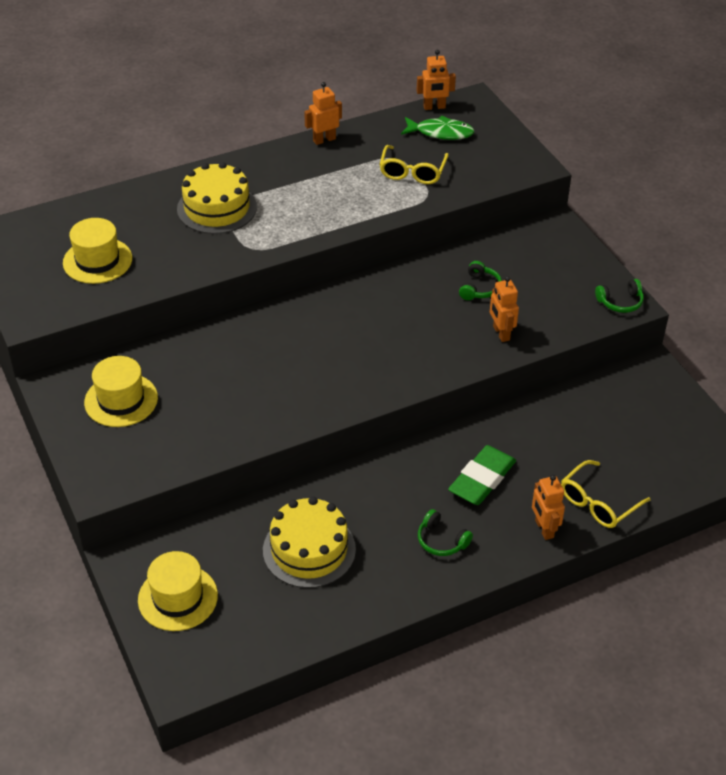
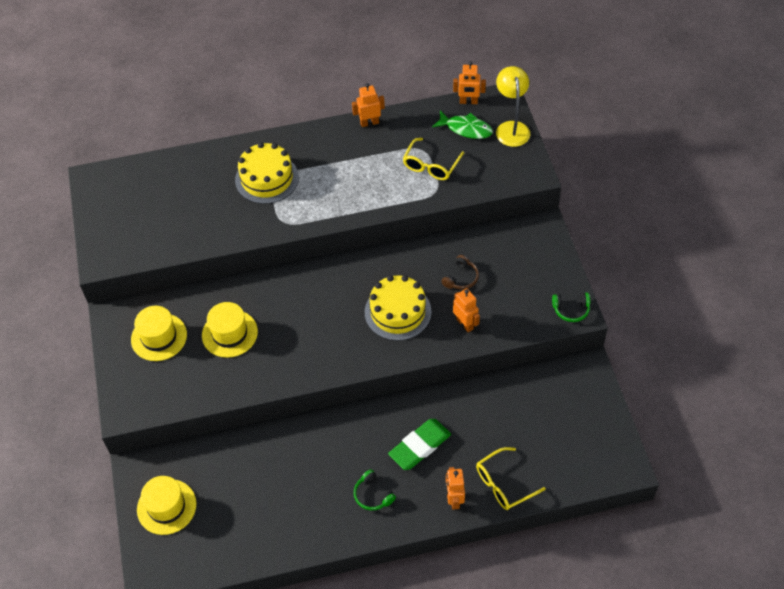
camera: 15 degrees right, 10 degrees up
yellow hat [63,218,132,284] -> yellow hat moved to [202,302,258,358]
yellow cake [263,497,356,588] -> yellow cake moved to [365,275,431,341]
green headphones [459,261,502,300] -> brown headphones [441,255,479,290]
orange robot [490,276,519,342] -> orange robot turned 150 degrees clockwise [453,288,480,333]
none -> yellow lamp [496,66,530,147]

